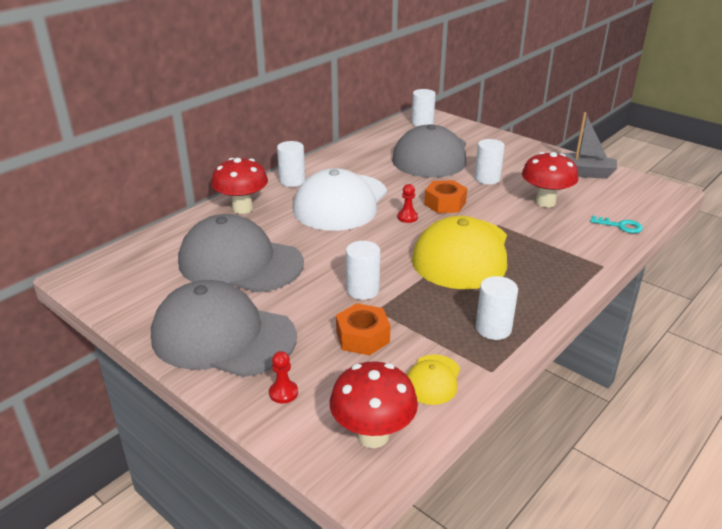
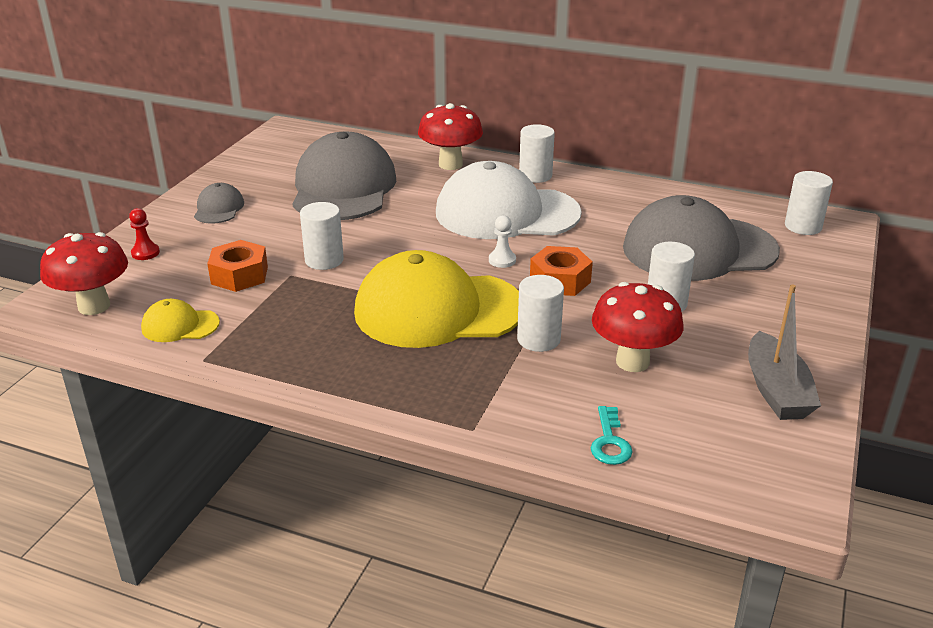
camera: 70 degrees right, 0 degrees up
grey cap [151,280,297,377] -> grey cap [194,183,244,224], size x0.44
red pawn [398,184,418,223] -> white pawn [489,215,516,268]
white cylinder [476,276,518,340] -> white cylinder moved to [517,275,564,352]

